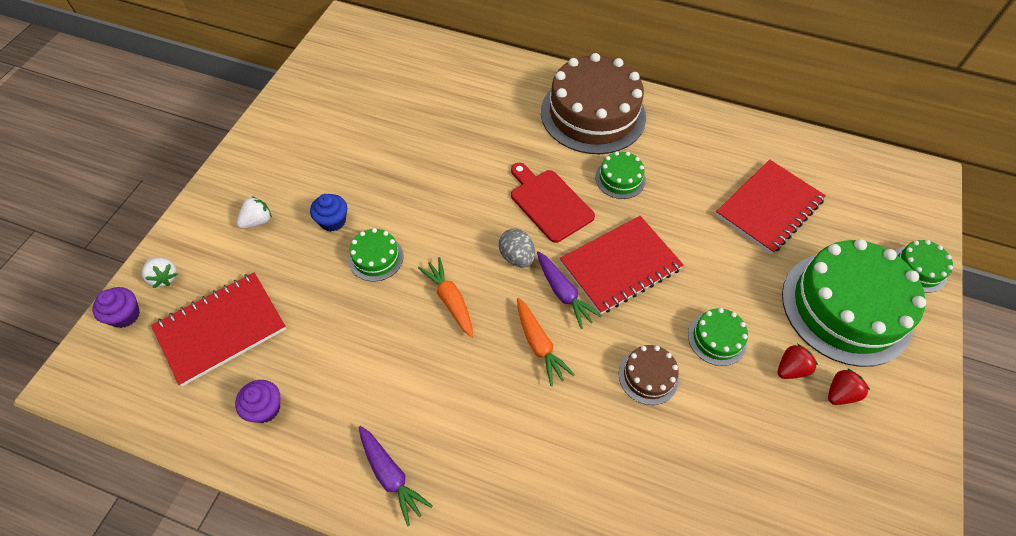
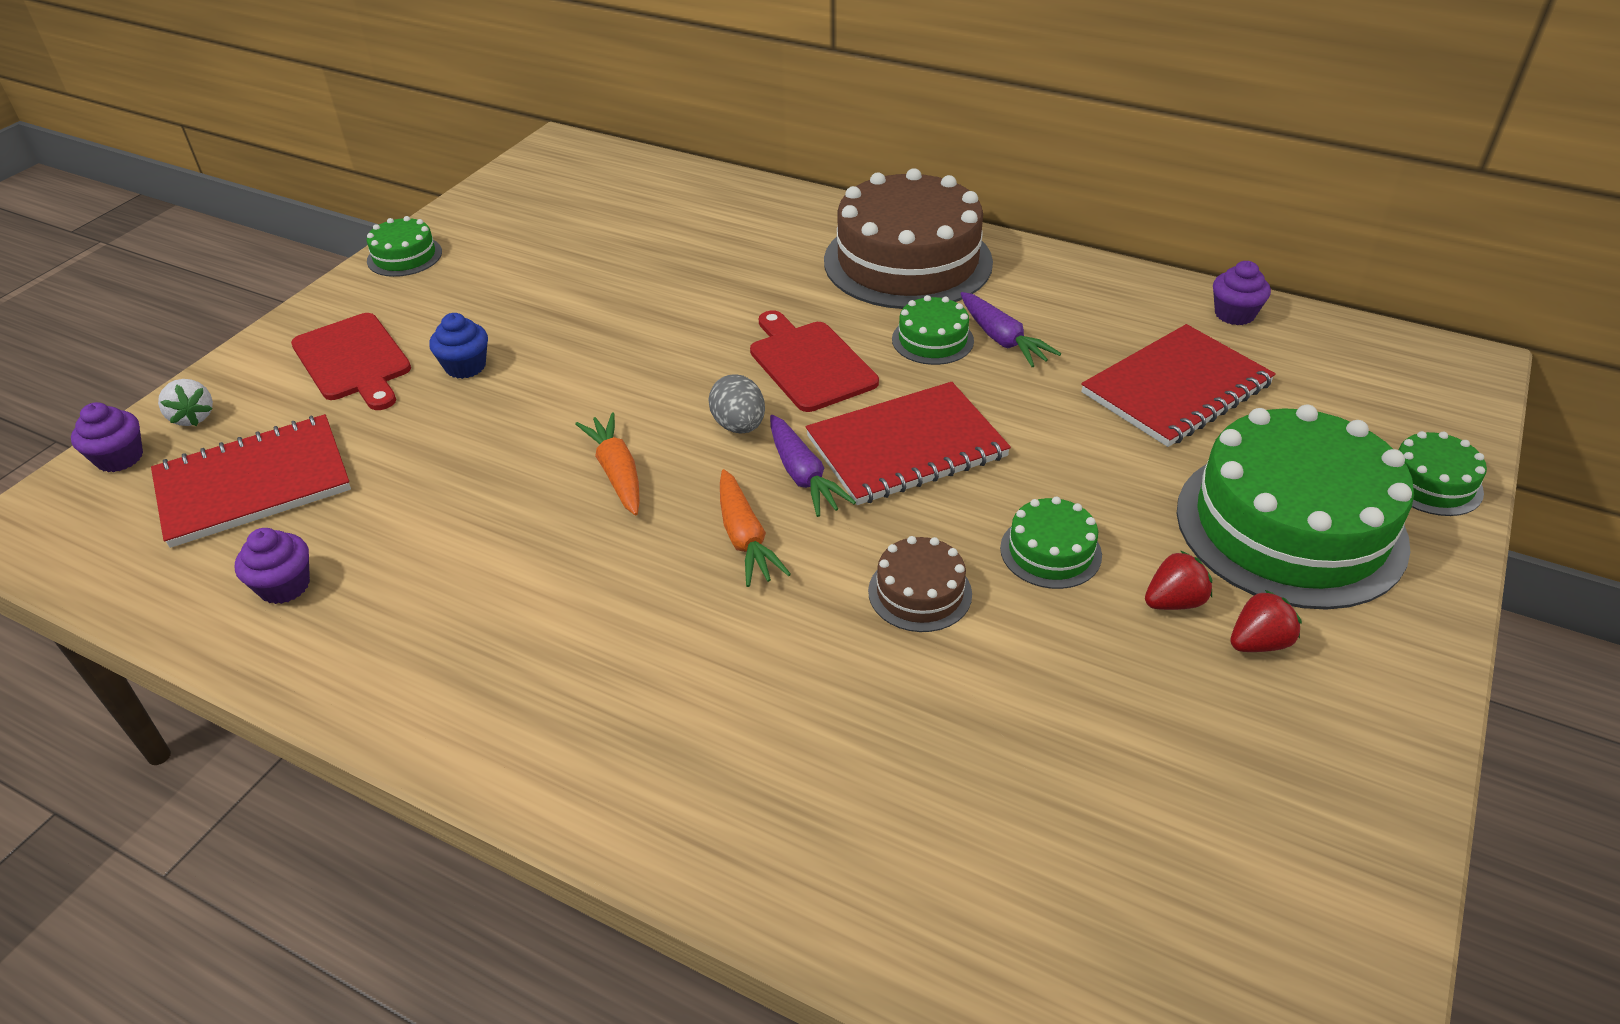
camera: 10 degrees right, 15 degrees down
white strawberry [237,196,272,229] -> red cutting board [291,313,411,410]
green cake [348,228,404,282] -> green cake moved to [367,216,442,277]
purple carrot [359,426,433,526] -> purple carrot moved to [960,292,1061,367]
none -> purple cupcake [1213,261,1271,325]

